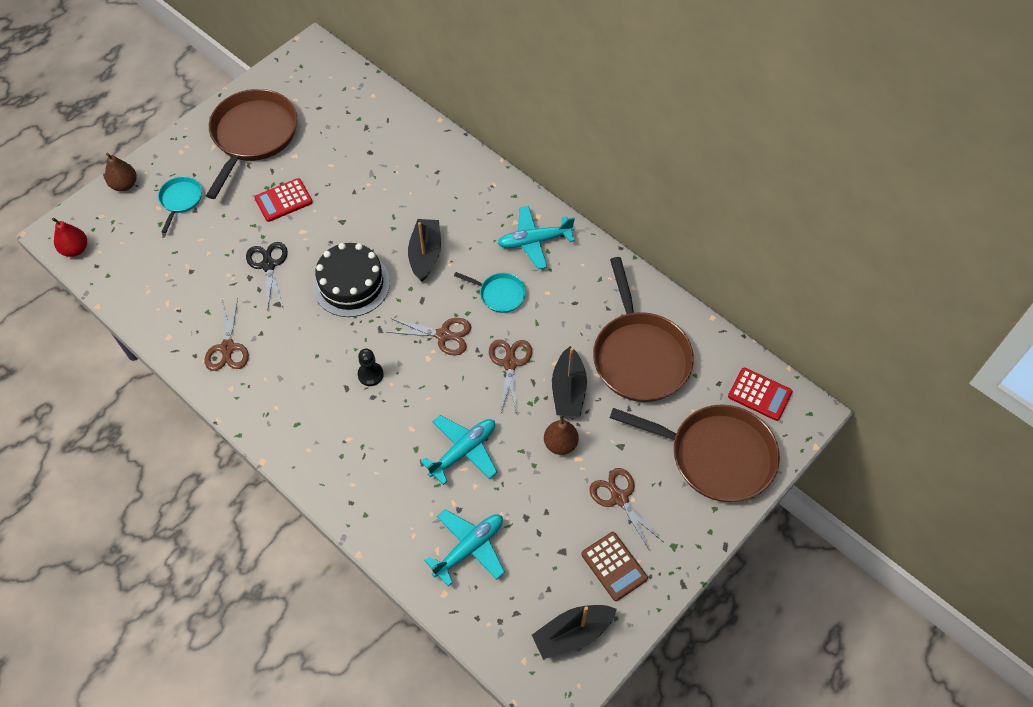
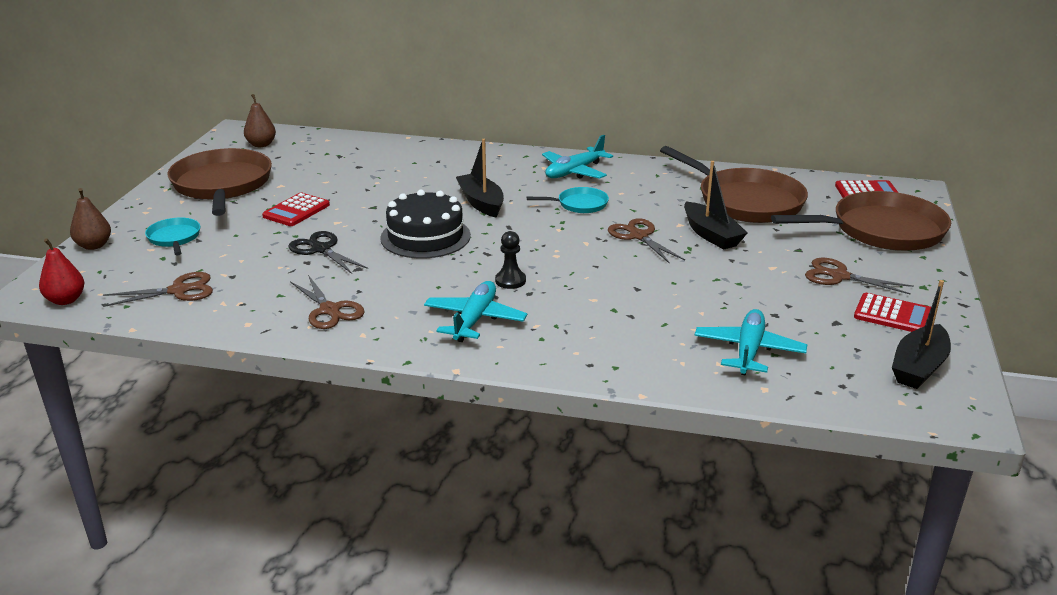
camera: 30 degrees left, 30 degrees down
brown scissors [386,318,471,356] -> brown scissors moved to [103,272,213,307]
turquoise plane [420,415,497,485] -> turquoise plane moved to [424,281,527,342]
brown pear [544,415,579,455] -> brown pear moved to [244,94,276,147]
brown calculator [581,532,648,601] -> red calculator [854,293,931,332]

